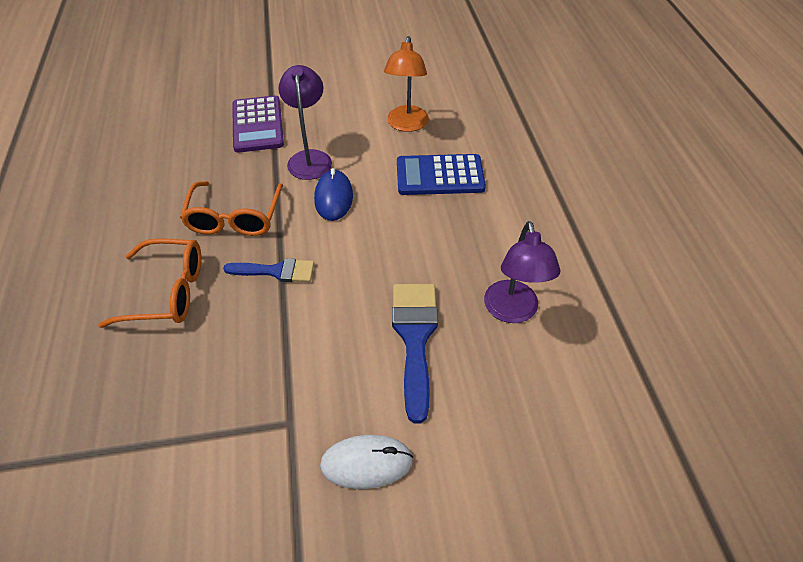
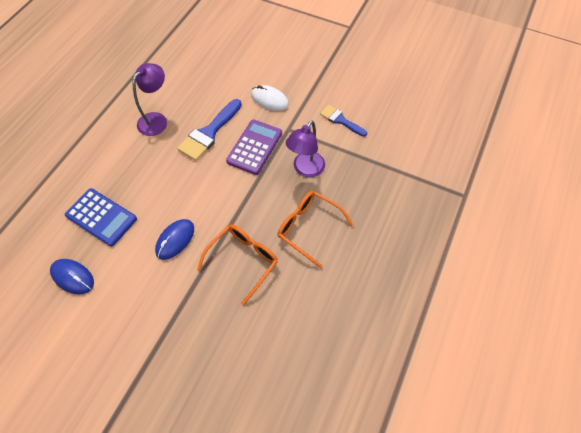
camera: 145 degrees left, 10 degrees up
blue brush [223,258,314,282] -> blue brush moved to [320,105,367,137]
purple calculator [232,95,284,153] -> purple calculator moved to [226,120,282,175]
purple lamp [278,65,332,180] -> purple lamp moved to [286,120,325,178]
orange lamp [384,36,429,132] -> blue mouse [50,259,94,295]

